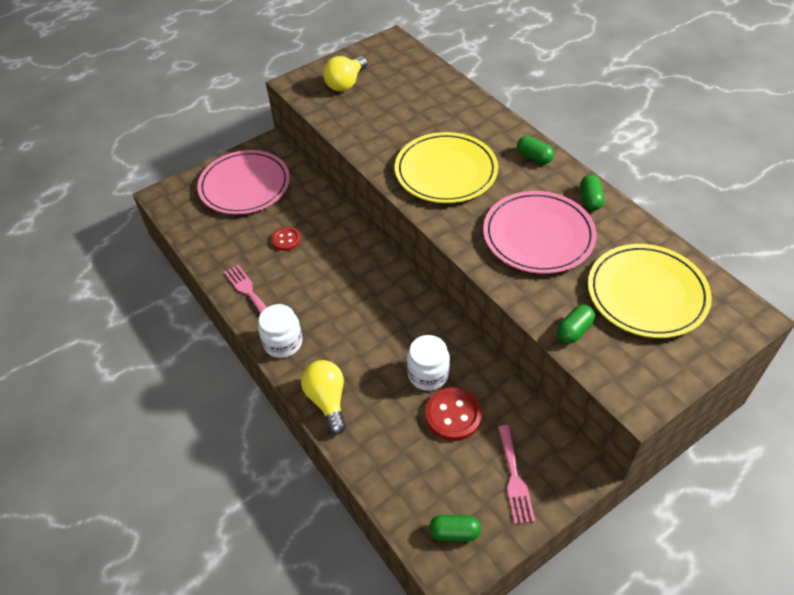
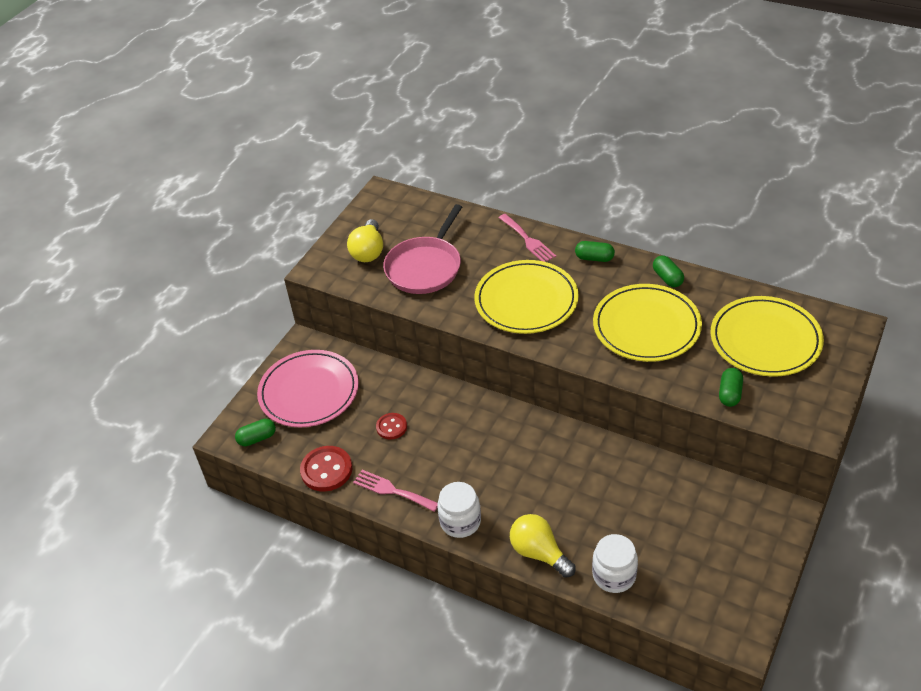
camera: 25 degrees left, 5 degrees down
white jar [407,335,450,391] -> white jar moved to [592,534,638,593]
red button [425,387,482,441] -> red button moved to [300,446,352,492]
green capsule [429,515,481,541] -> green capsule moved to [235,419,276,446]
pink plate [483,191,597,274] -> yellow plate [593,284,702,362]
pink fork [498,425,535,524] -> pink fork moved to [499,214,556,262]
none -> pink pan [383,204,462,294]

